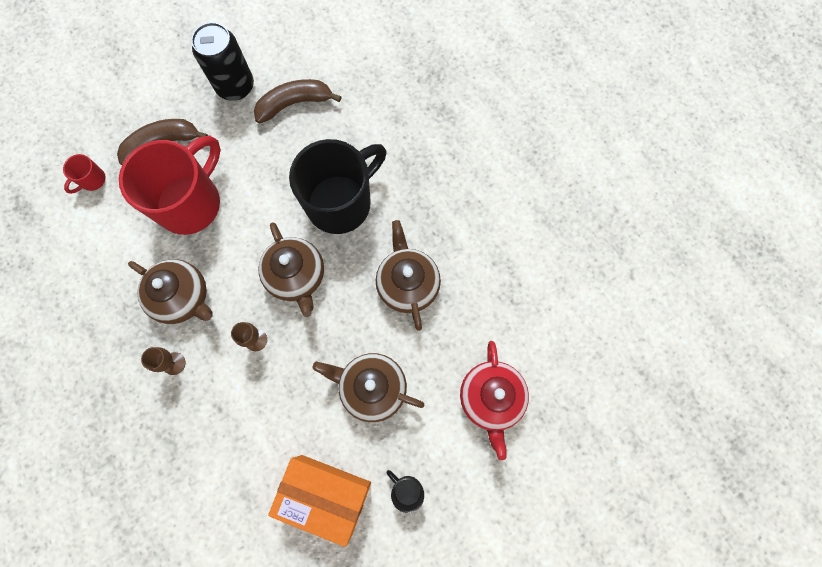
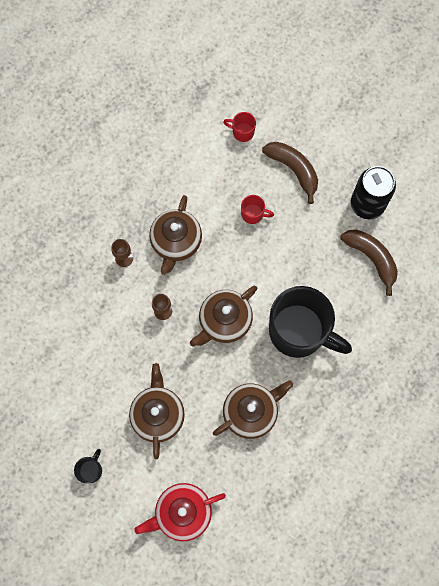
camera: 70 degrees right, 0 degrees up
red mug [119,136,221,235] -> red mug [241,195,274,224], size x0.40
orange box [268,455,371,547] -> none

